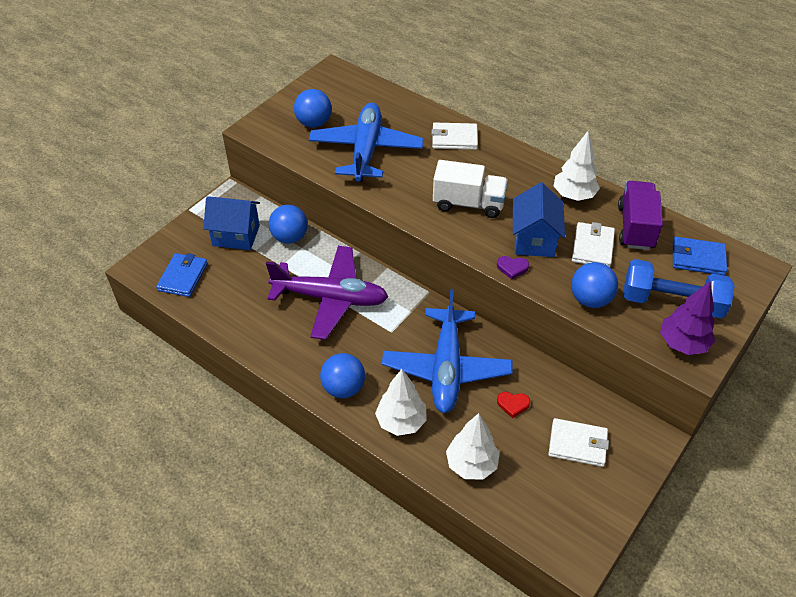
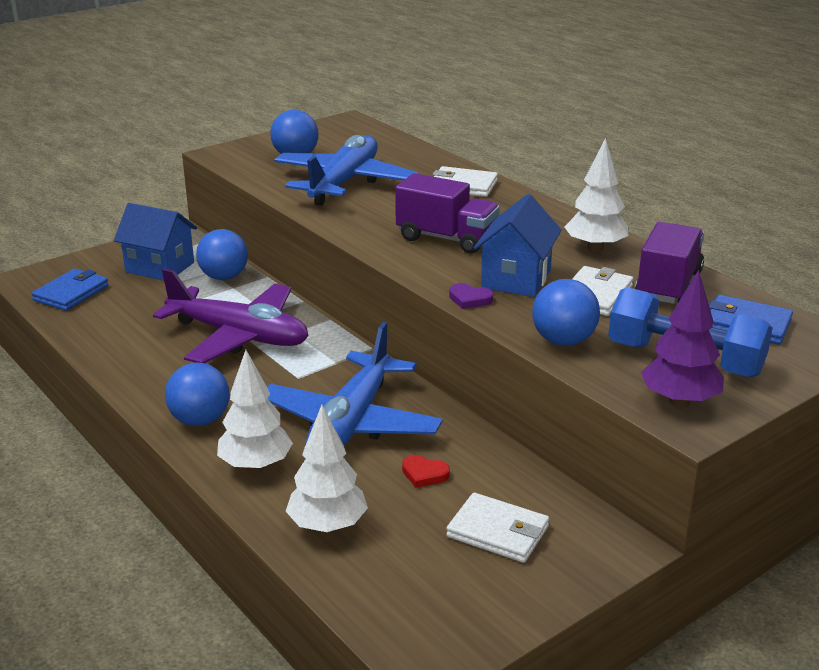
camera: 15 degrees right, 20 degrees down
white truck [433,160,508,218] -> purple truck [395,173,500,254]

